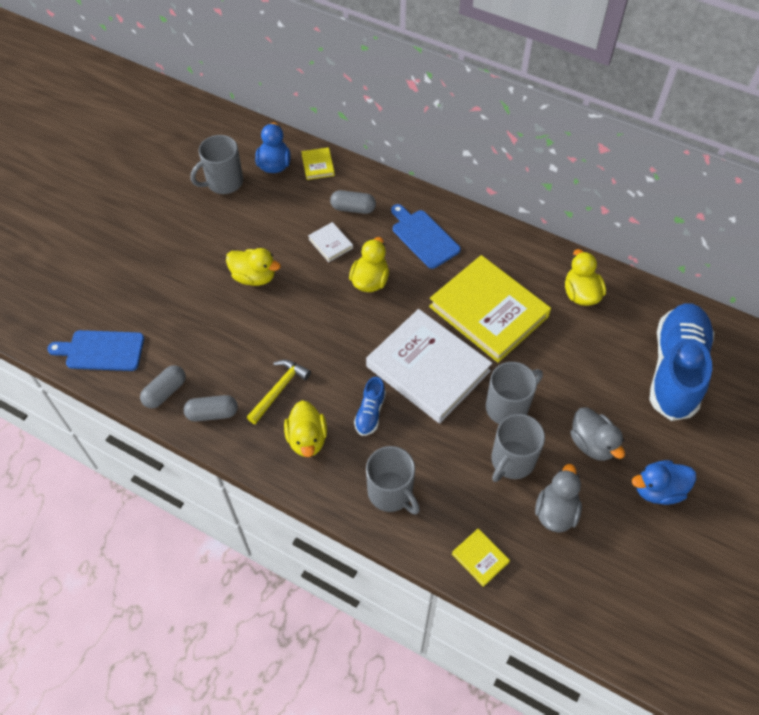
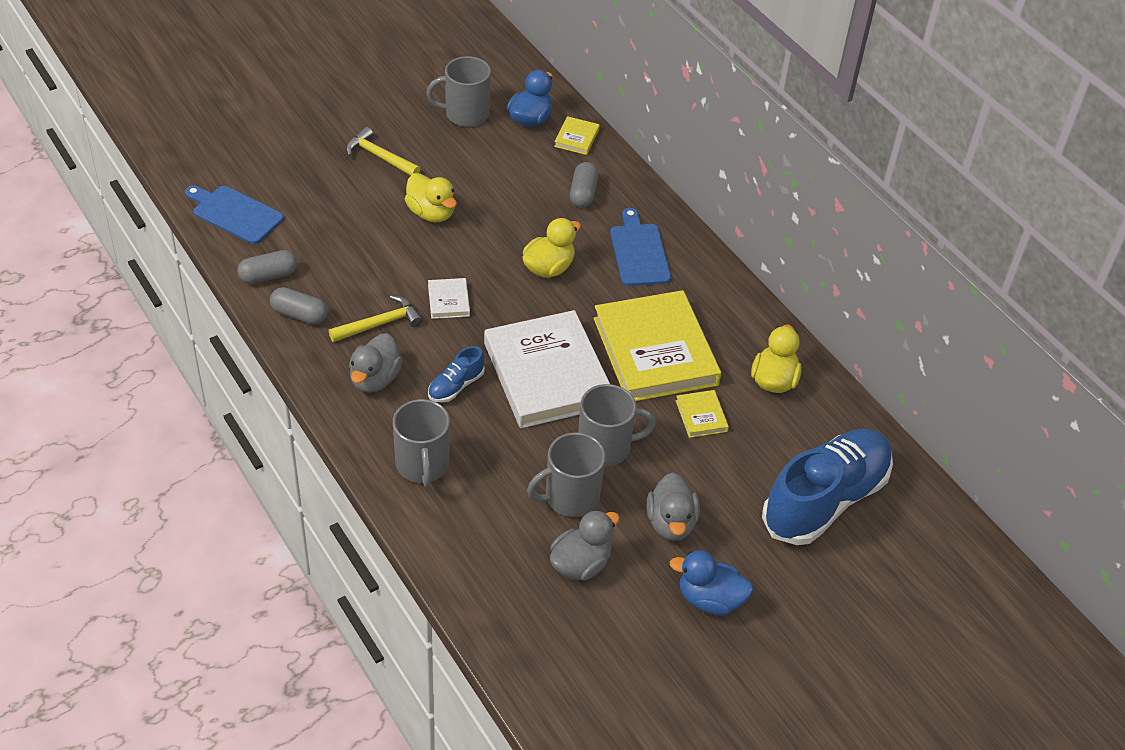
camera: 25 degrees right, 10 degrees down
yellow duck [284,400,327,457] -> grey duck [349,333,403,393]
white book [308,222,353,262] -> white book moved to [428,278,470,319]
grey capsule [330,190,376,214] -> grey capsule turned 60 degrees clockwise [570,162,598,208]
yellow book [452,528,510,587] -> yellow book moved to [676,390,729,438]
none -> yellow hammer [346,127,420,176]

